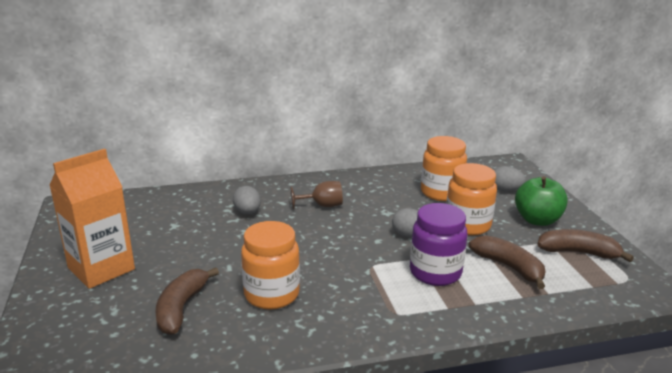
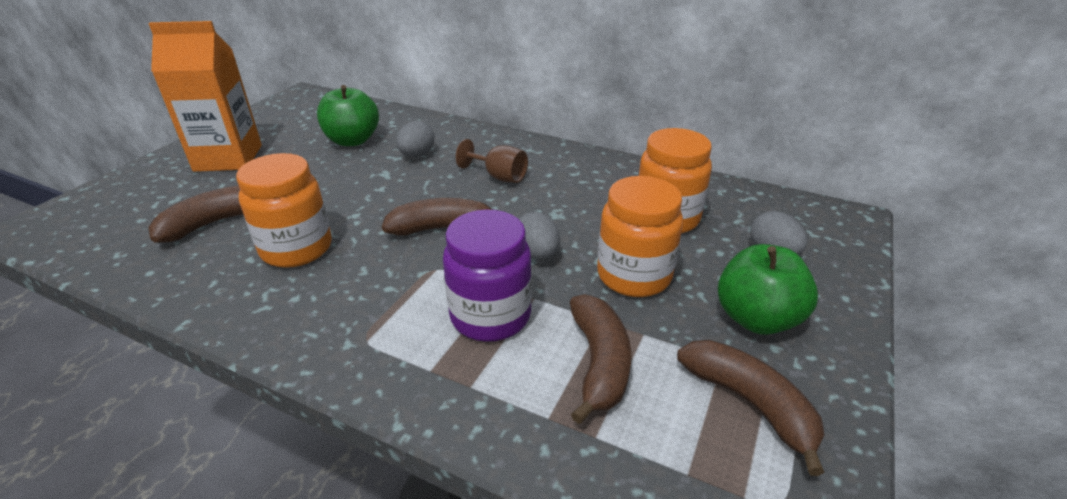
camera: 40 degrees right, 10 degrees up
none -> green apple [317,85,379,146]
none -> brown banana [382,198,493,236]

